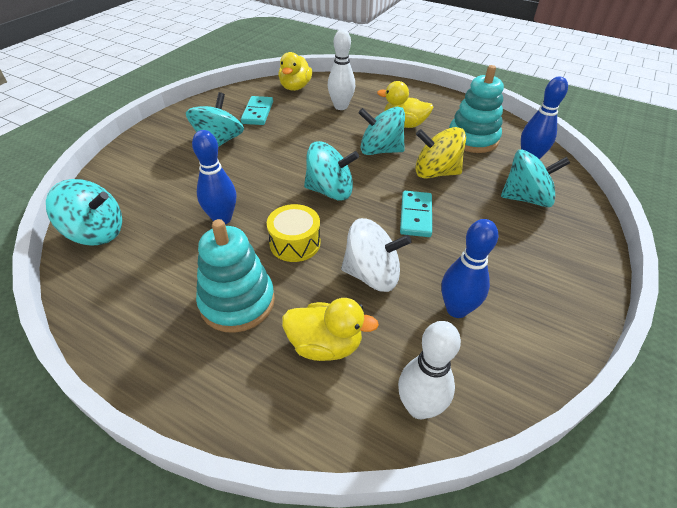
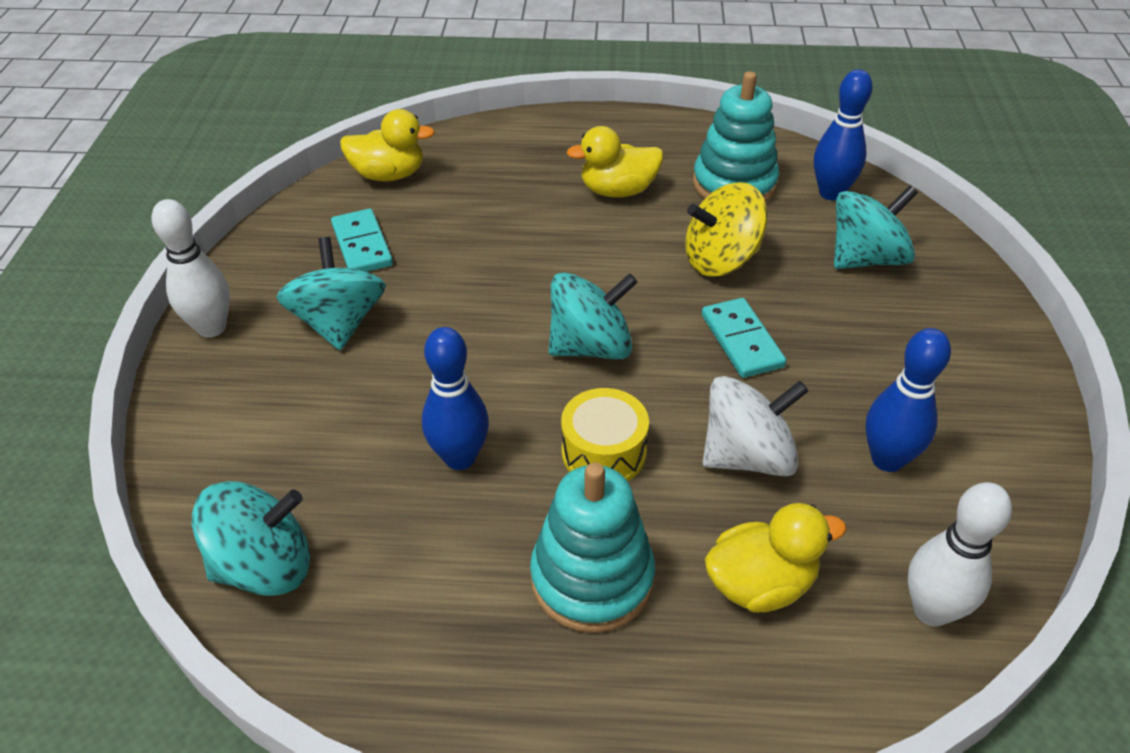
camera: 25 degrees left, 0 degrees up
yellow duck [278,52,312,91] -> yellow duck turned 75 degrees counterclockwise [340,109,435,181]
white bowling pin [328,29,355,110] -> white bowling pin moved to [152,199,230,338]
turquoise spinning top [359,107,405,155] -> none

